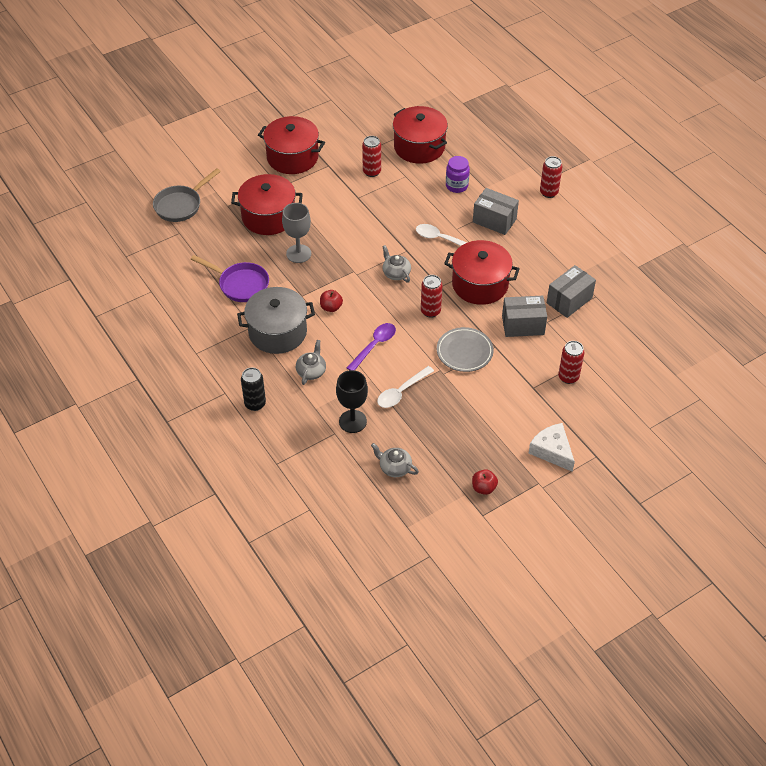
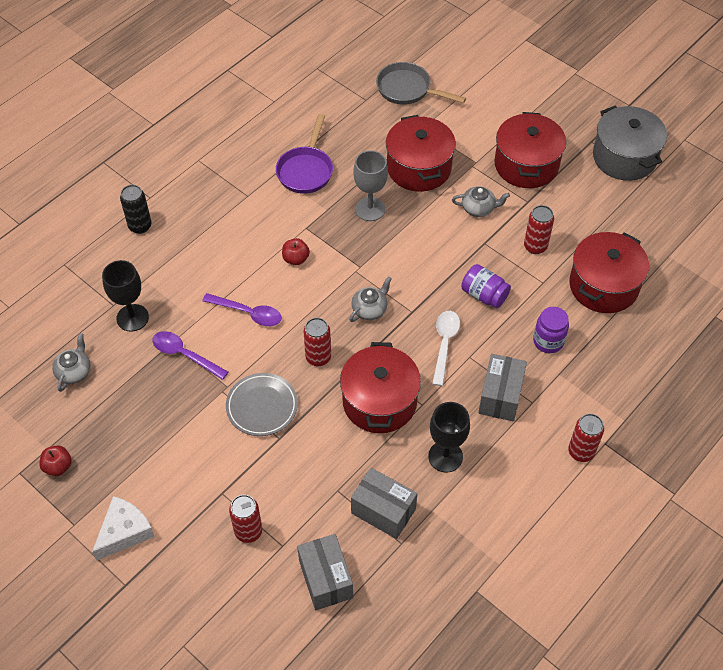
camera: 75 degrees right, 5 degrees up
grey pot [237,287,315,354] -> grey pot moved to [593,106,667,181]
grey teapot [296,340,326,385] -> grey teapot moved to [452,186,510,217]
white spoon [377,366,434,408] -> purple spoon [152,331,228,380]
grey box [502,296,547,337] -> grey box moved to [297,534,353,610]
none -> black goblet [428,402,470,473]
none -> purple jar [461,264,511,308]

